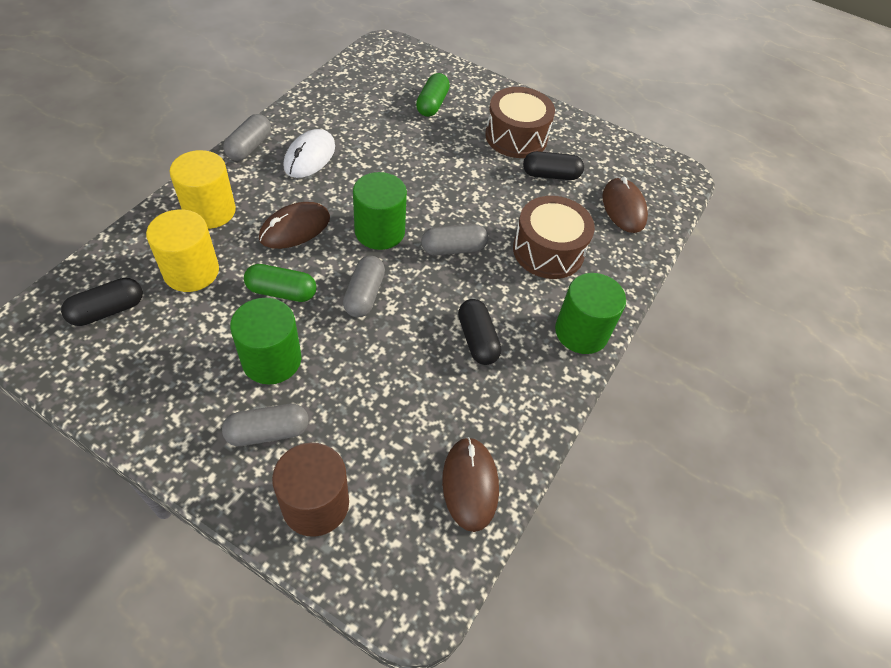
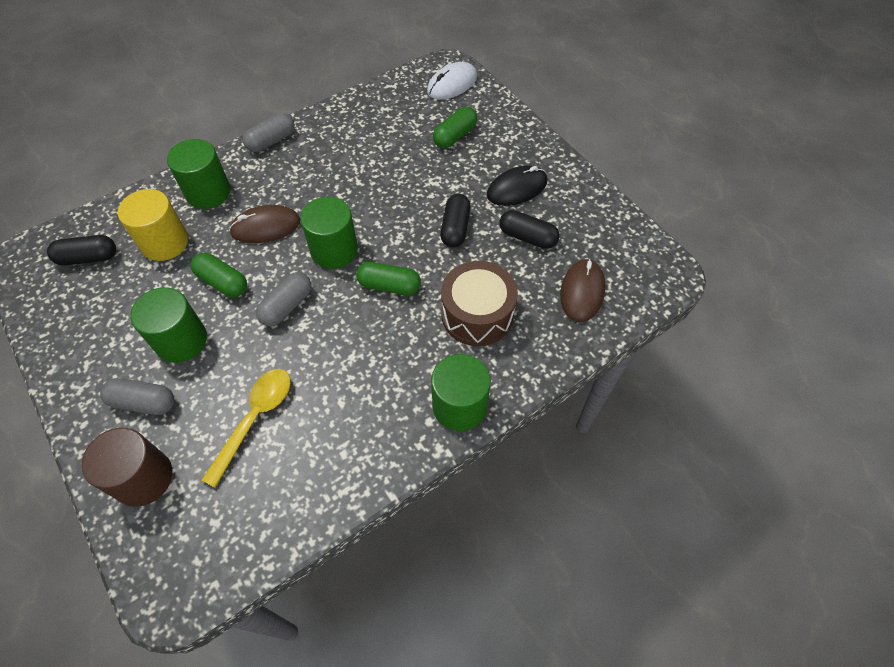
camera: 30 degrees right, 5 degrees up
yellow cylinder [170,150,236,229] -> green cylinder [167,139,230,209]
white mouse [283,129,335,178] -> white mouse moved to [427,62,477,100]
grey capsule [421,224,488,255] -> green capsule [356,262,421,295]
brown mouse [442,437,499,532] -> none
black capsule [458,299,501,365] -> black capsule moved to [440,194,471,248]
brown drum [485,87,555,158] -> black mouse [487,165,547,206]
none -> yellow spoon [202,369,291,487]

